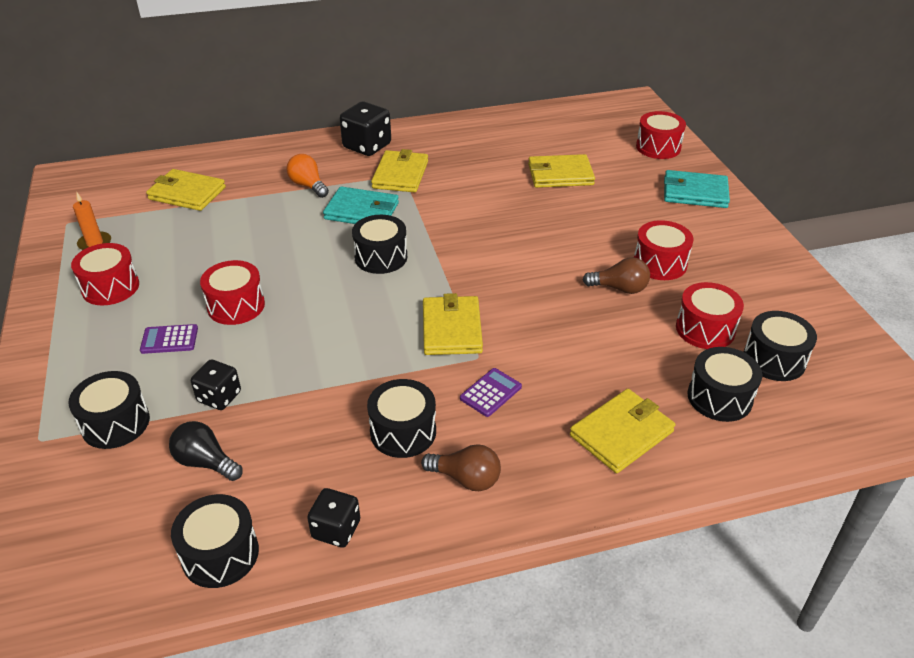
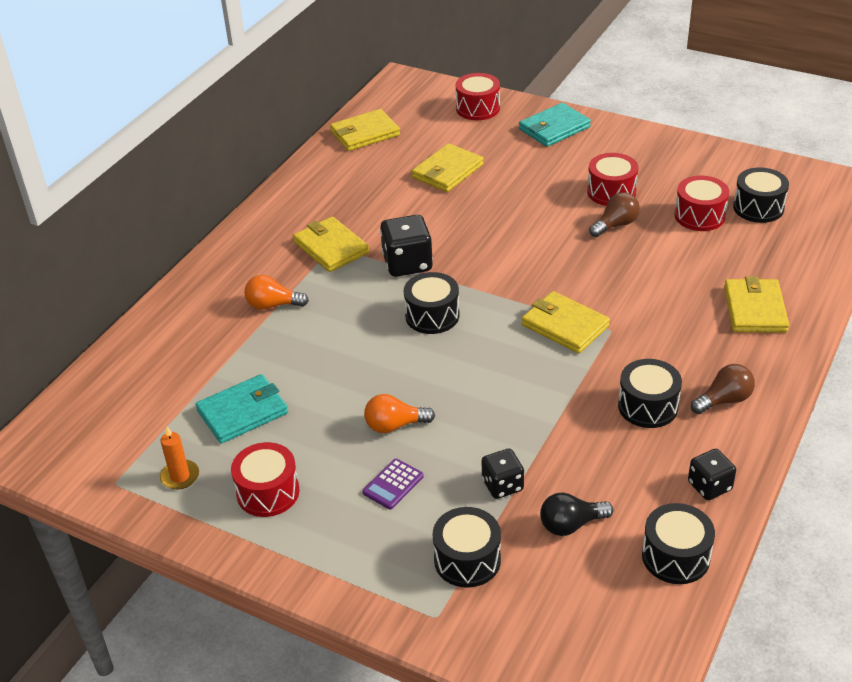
camera: 45 degrees left, 0 degrees up
yellow wallet [146,169,226,211] -> yellow wallet moved to [330,109,400,151]
red drum [200,260,265,325] -> orange light bulb [364,394,435,433]
turquoise wallet [323,186,399,224] -> turquoise wallet moved to [195,374,288,444]
black dice [340,102,391,156] -> black dice moved to [380,215,433,277]
purple calculator [460,368,522,417] -> none
black drum [687,347,762,422] -> none

